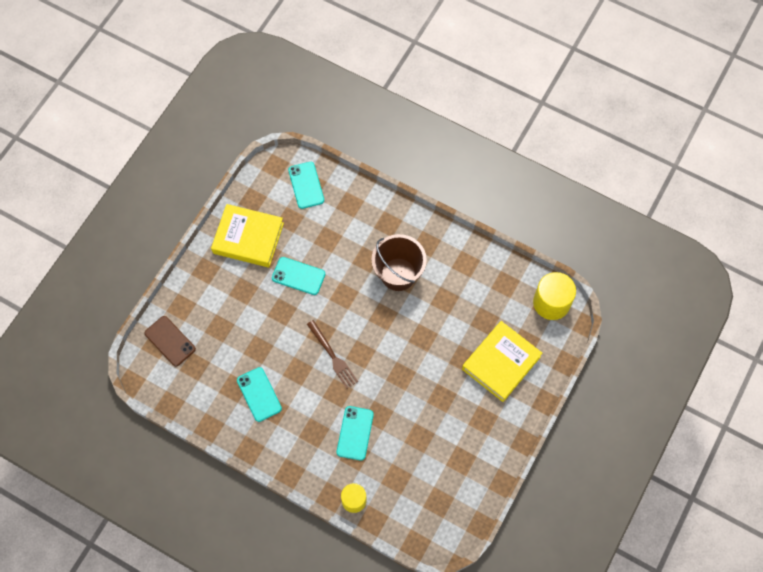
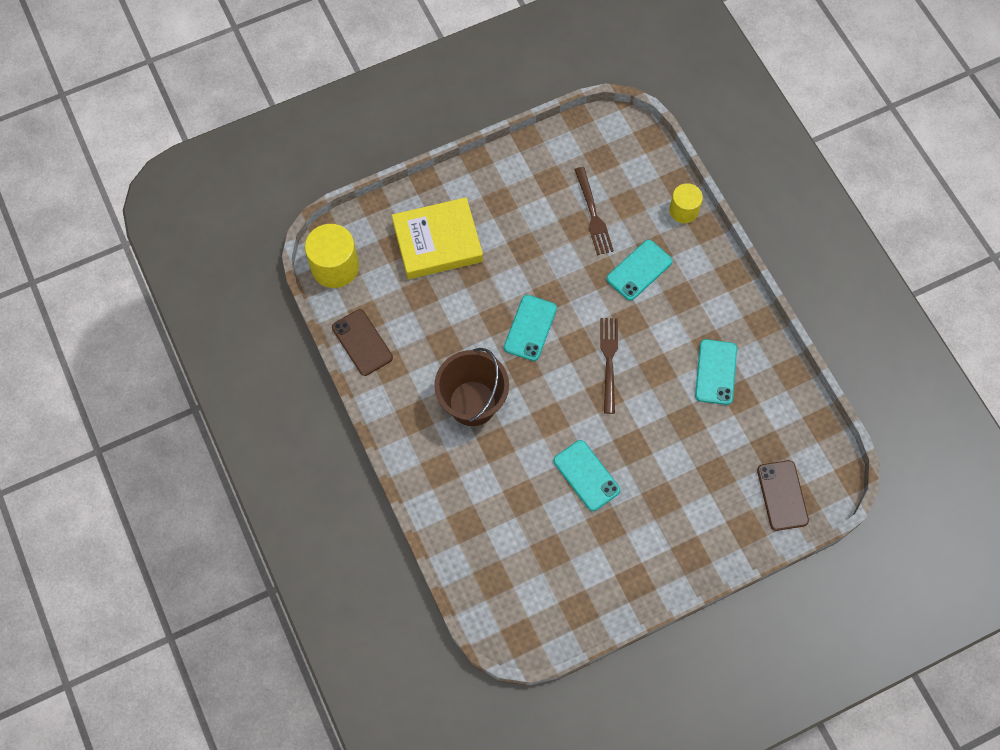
camera: 145 degrees left, 0 degrees up
yellow book [211,204,284,268] -> none
turquoise phone [288,162,324,209] -> turquoise phone moved to [504,295,557,361]
none -> brown phone [332,309,393,376]
none -> brown fork [574,167,614,255]

